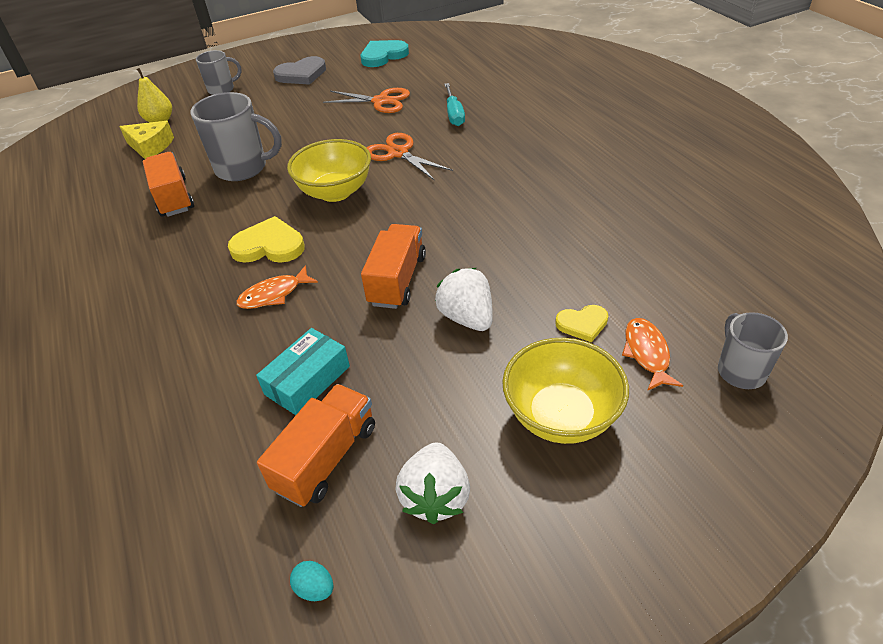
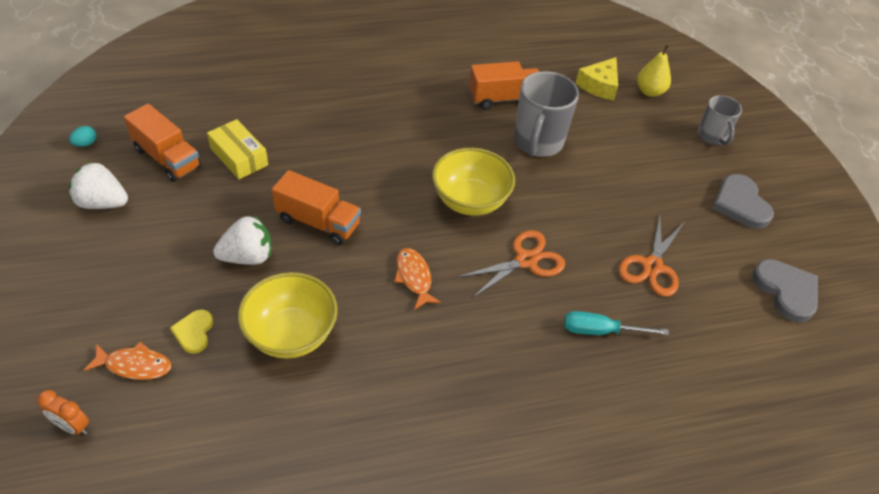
camera: 95 degrees right, 5 degrees up
yellow heart [228,216,305,263] -> none
orange fish [236,265,318,309] -> orange fish moved to [394,248,441,310]
turquoise box [256,328,350,415] -> yellow box [207,119,268,179]
turquoise heart [360,40,409,67] -> grey heart [752,259,818,323]
yellow bowl [502,338,629,444] -> yellow bowl moved to [238,272,338,359]
grey mug [718,312,788,389] -> orange clock [37,390,89,435]

